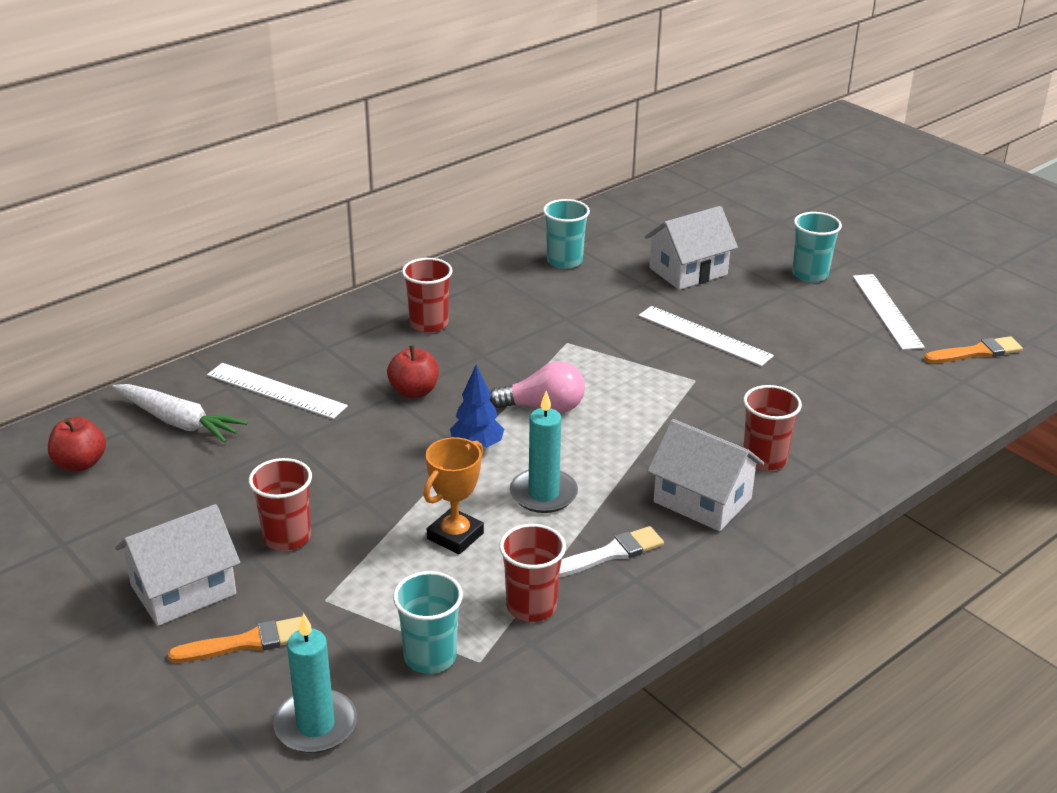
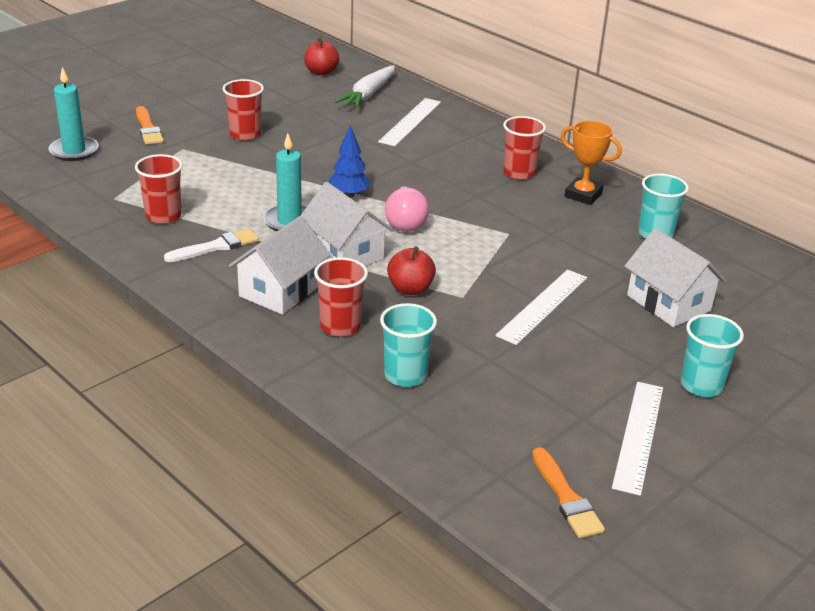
camera: 85 degrees right, 0 degrees up
white house [115,504,240,626] -> white house moved to [300,182,393,266]
red apple [387,345,439,398] -> red apple moved to [387,246,436,295]
turquoise cup [393,571,463,674] -> turquoise cup moved to [380,303,437,387]
orange trophy [423,437,484,555] -> orange trophy moved to [561,121,622,205]
white brush [559,526,664,577] -> white brush turned 90 degrees counterclockwise [164,228,259,262]
white ruler [853,274,925,350] -> white ruler turned 60 degrees counterclockwise [612,382,663,496]

